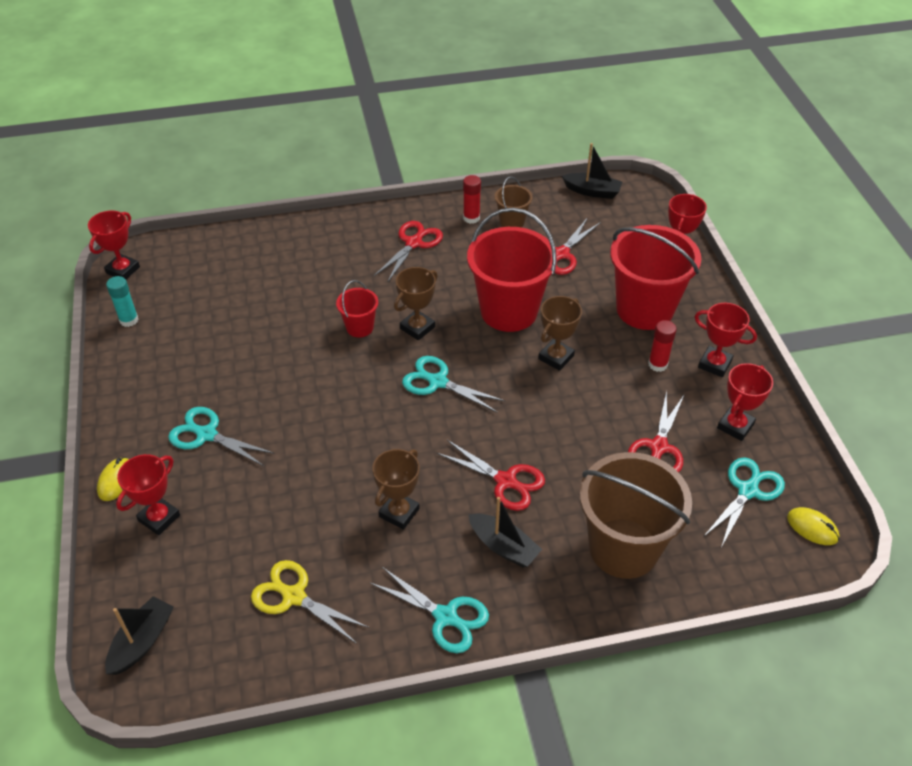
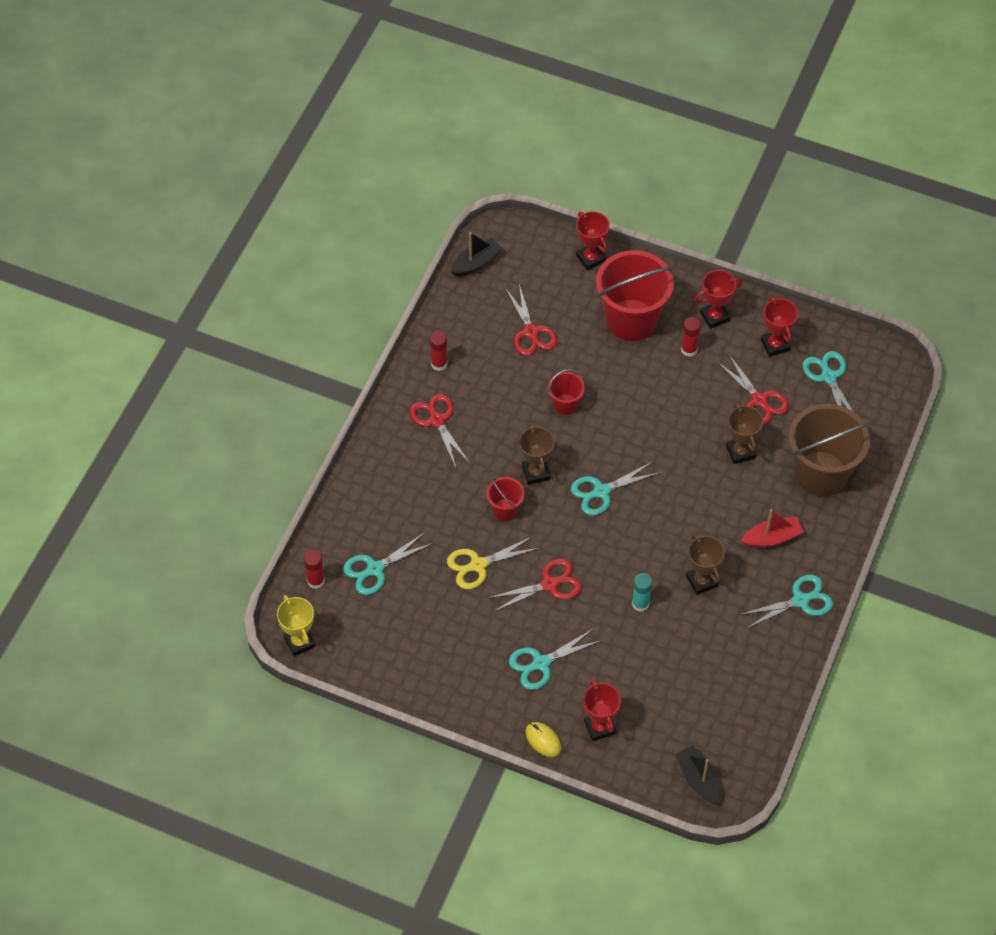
camera: 55 degrees left, 10 degrees up
red trophy [88,211,140,279] -> yellow trophy [277,595,316,656]
turquoise glue stick [106,276,139,327] -> turquoise glue stick moved to [632,573,652,612]
yellow scissors [251,560,369,644] -> yellow scissors moved to [447,536,539,589]
red scissors [437,440,545,511] -> red scissors moved to [488,559,582,611]
red bucket [467,208,557,332] -> red bucket [548,369,585,415], size x0.47
black boat [468,497,542,567] -> red boat [741,509,804,548]
brown bucket [495,176,533,228] -> none
brown trophy [538,296,582,371] -> brown trophy moved to [726,403,763,464]
yellow mouse [787,507,839,545] -> none
none -> red glue stick [304,550,325,589]
none -> turquoise scissors [343,533,433,595]

